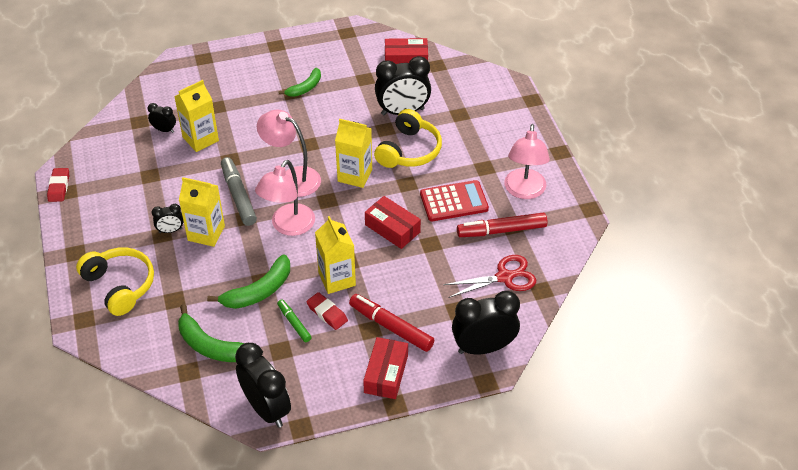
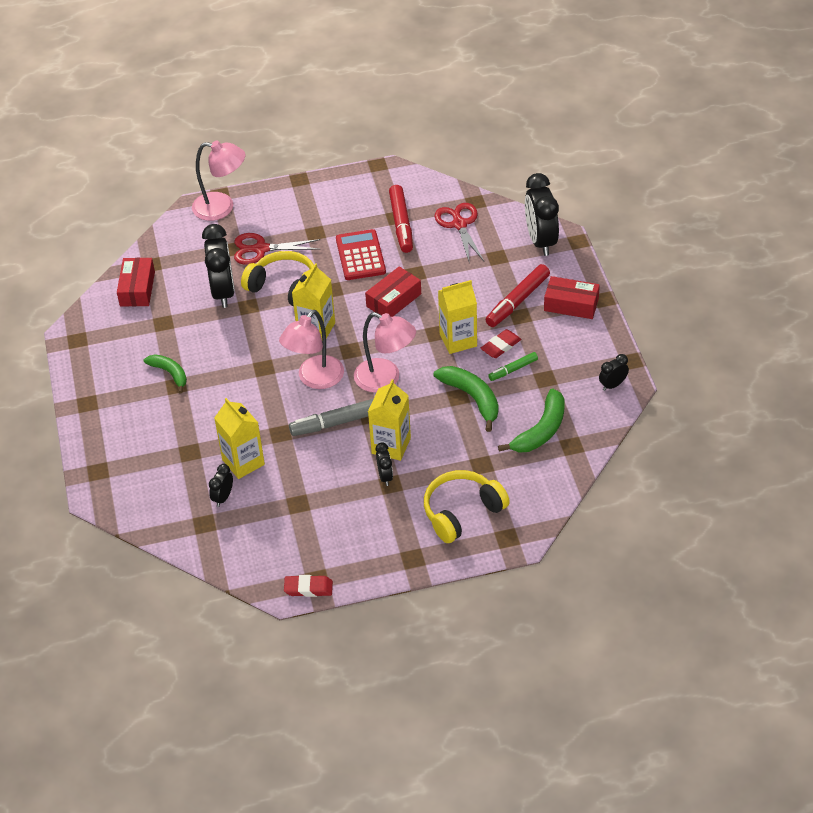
camera: 85 degrees left, 0 degrees up
black clock [235,343,291,428] -> black clock [599,354,629,391], size x0.49
pink lamp [504,124,550,199] -> pink lamp moved to [192,141,246,221]
none -> red scissors [234,233,321,264]

